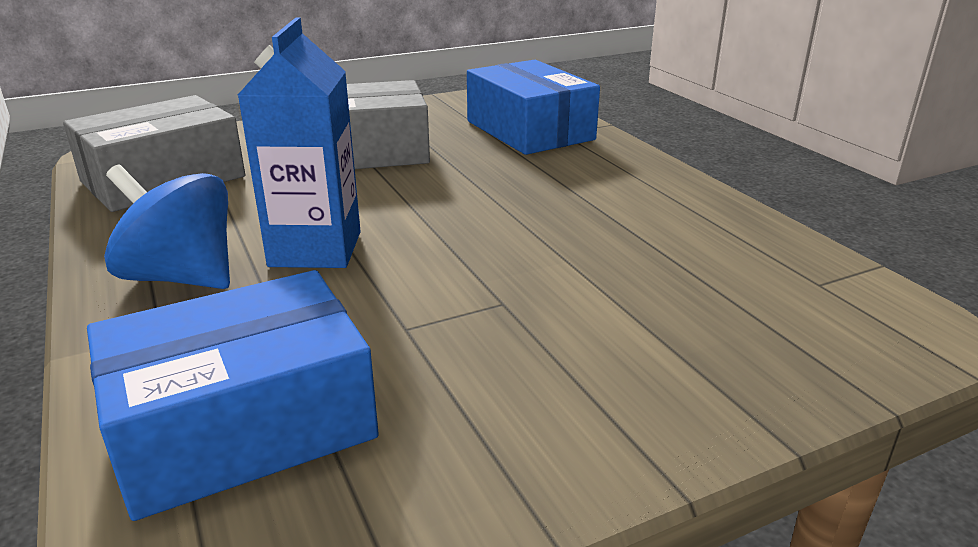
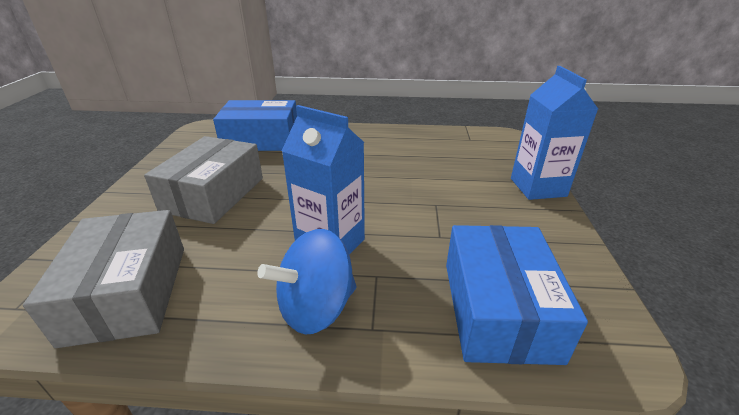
camera: 60 degrees left, 5 degrees up
none -> blue carton [511,66,598,200]

